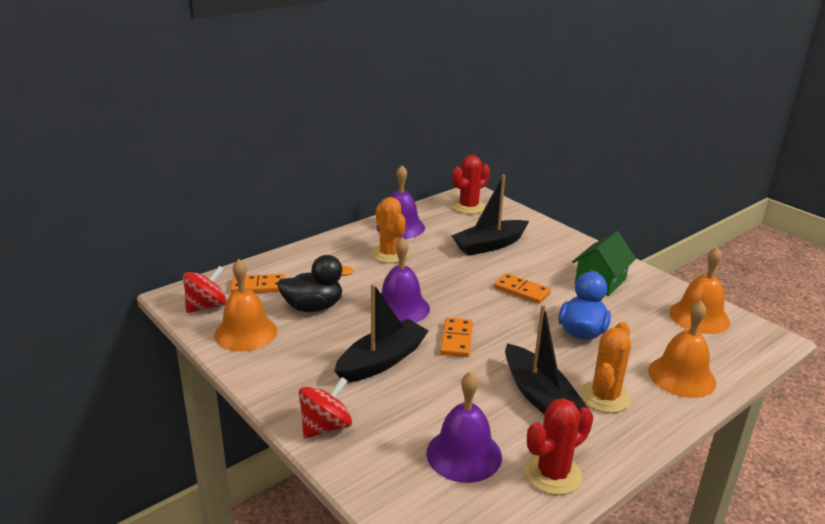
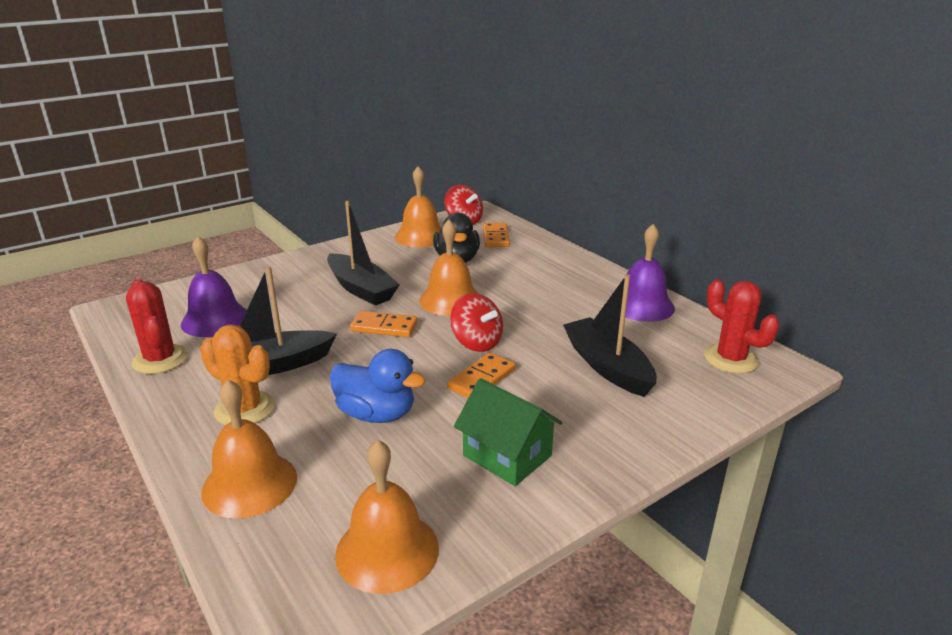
camera: 95 degrees right, 0 degrees up
red spinning top [298,377,352,438] -> red spinning top moved to [450,293,503,352]
orange cactus [371,197,409,263] -> none
purple bell [381,237,430,323] -> orange bell [419,220,479,316]

